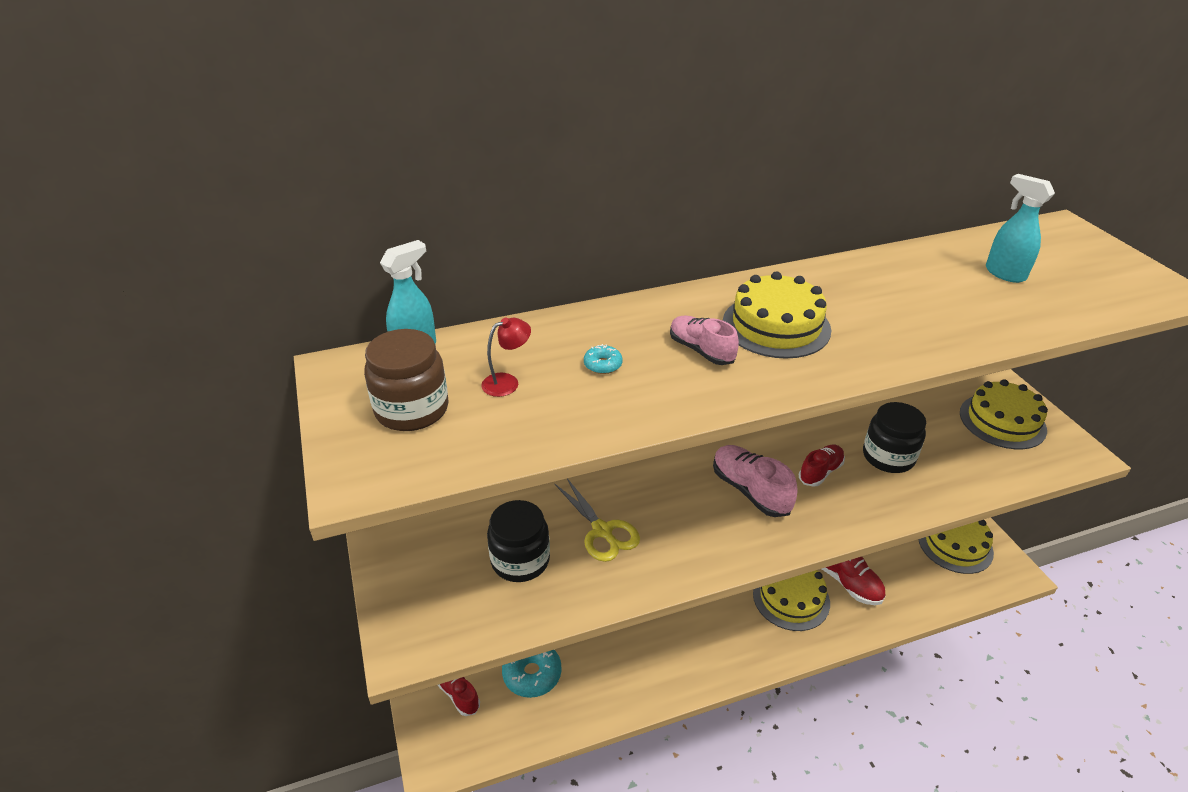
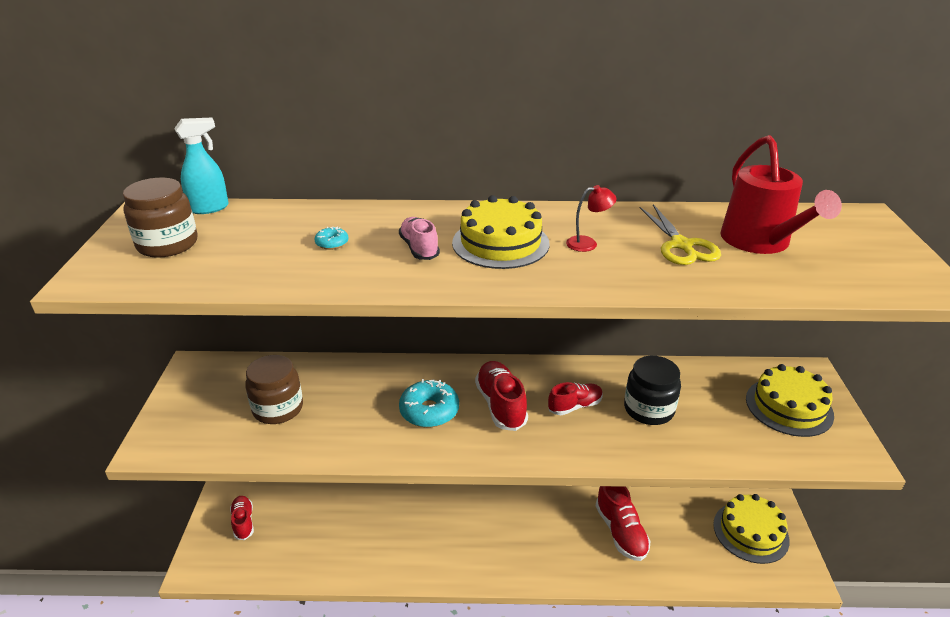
camera: 20 degrees right, 5 degrees down
red lamp [481,318,531,397] -> red lamp moved to [566,185,617,252]
black jar [487,500,550,582] -> brown jar [245,355,303,424]
turquoise donut [502,650,562,698] -> turquoise donut moved to [399,379,459,428]
yellow scissors [554,479,640,562] -> yellow scissors moved to [640,204,721,265]
pink shoe [713,445,798,517] -> red shoe [475,361,528,431]
yellow cake [753,570,830,631] -> none
turquoise spray bottle [986,174,1055,283] -> red watering can [720,135,842,254]

